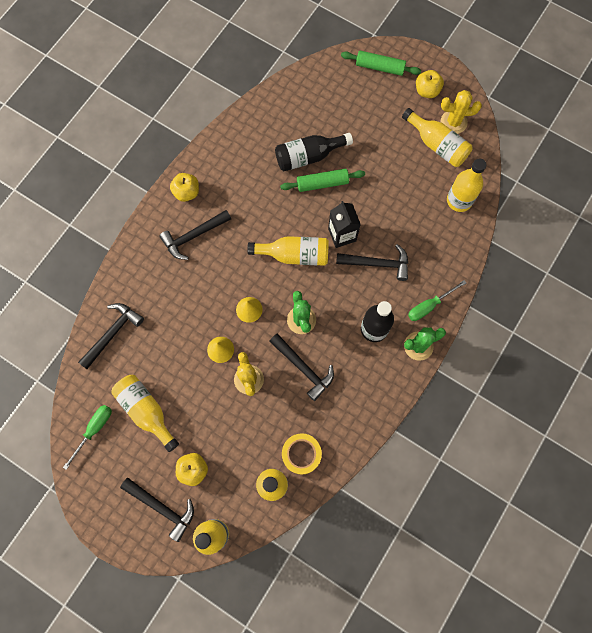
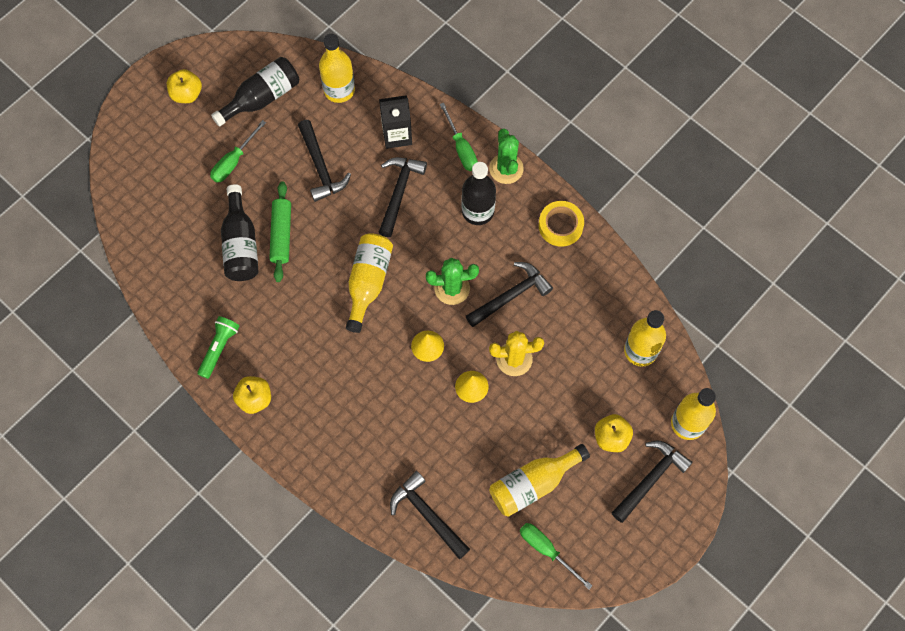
camera: 80 degrees left, 5 degrees down
black hammer [159,210,231,260] -> black hammer moved to [298,120,351,202]
yellow tape [282,433,322,474] -> yellow tape moved to [539,201,584,247]
black carton [328,201,361,248] -> black carton moved to [379,95,412,149]
green rolling pin [341,51,421,76] -> none
yellow bottle [402,108,473,167] -> black bottle [211,57,299,127]
yellow cactus [441,90,482,134] -> none
none -> green flashlight [197,316,239,379]
none -> green screwdriver [210,120,266,183]

